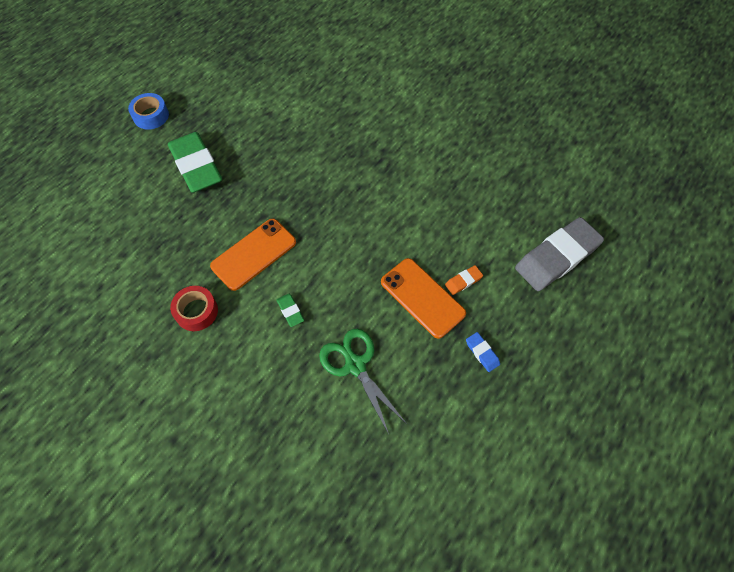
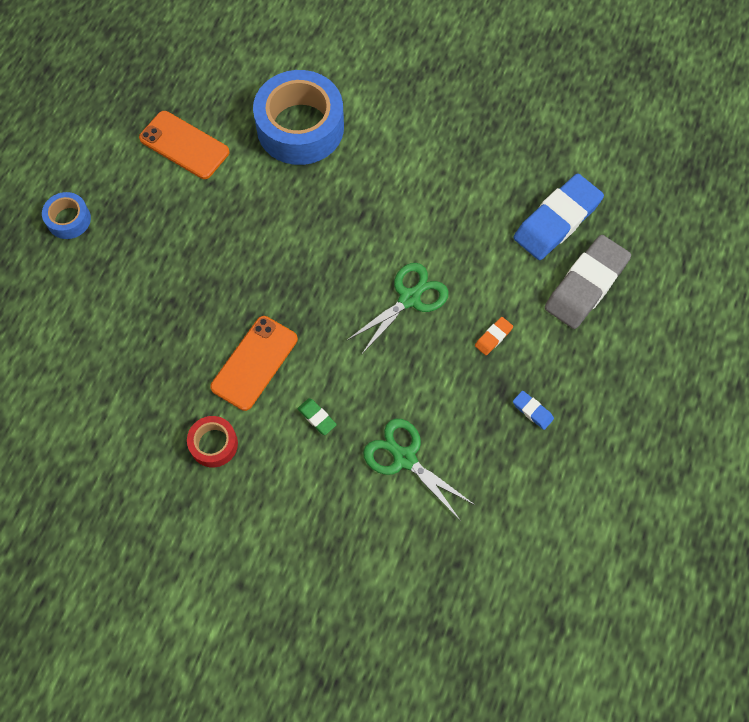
camera: 15 degrees left, 5 degrees up
green eraser [168,132,222,193] -> none
orange phone [381,258,466,339] -> orange phone moved to [139,111,229,179]
none -> blue tape [253,70,344,165]
none -> green scissors [347,263,449,355]
none -> blue eraser [514,174,604,260]

